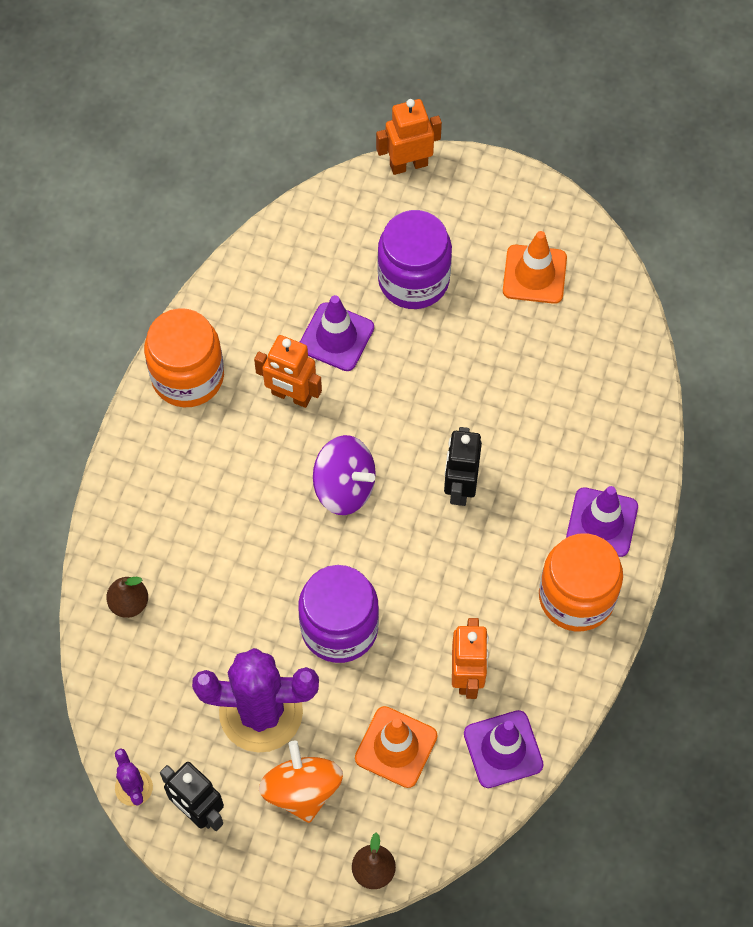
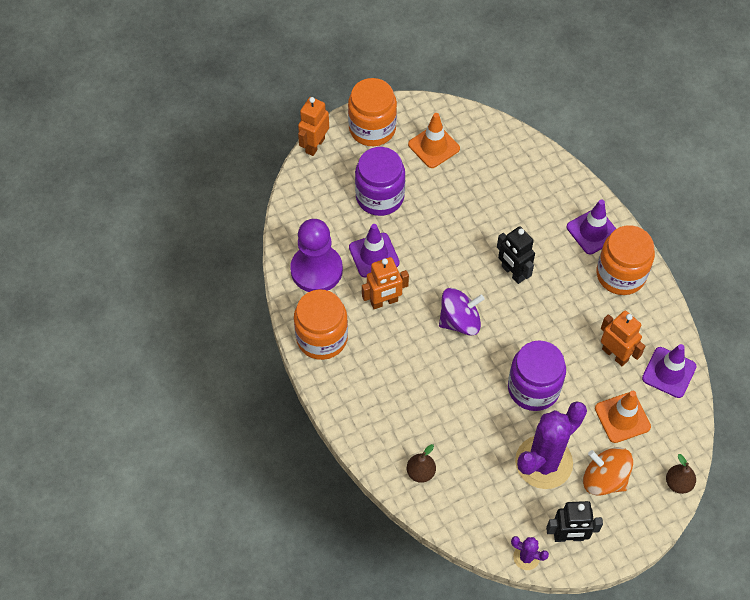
camera: 45 degrees left, 5 degrees down
none -> purple pawn [290,219,343,292]
none -> orange jar [348,78,397,146]

